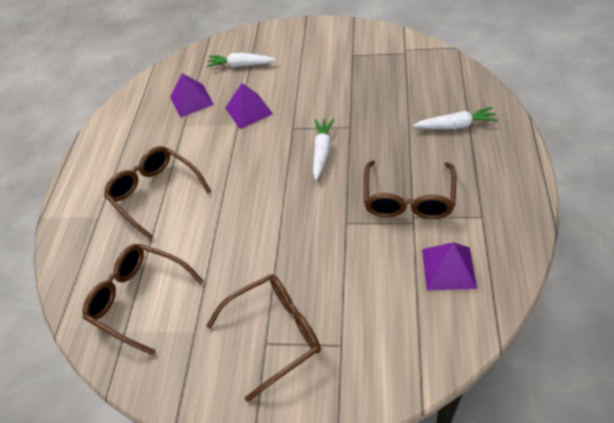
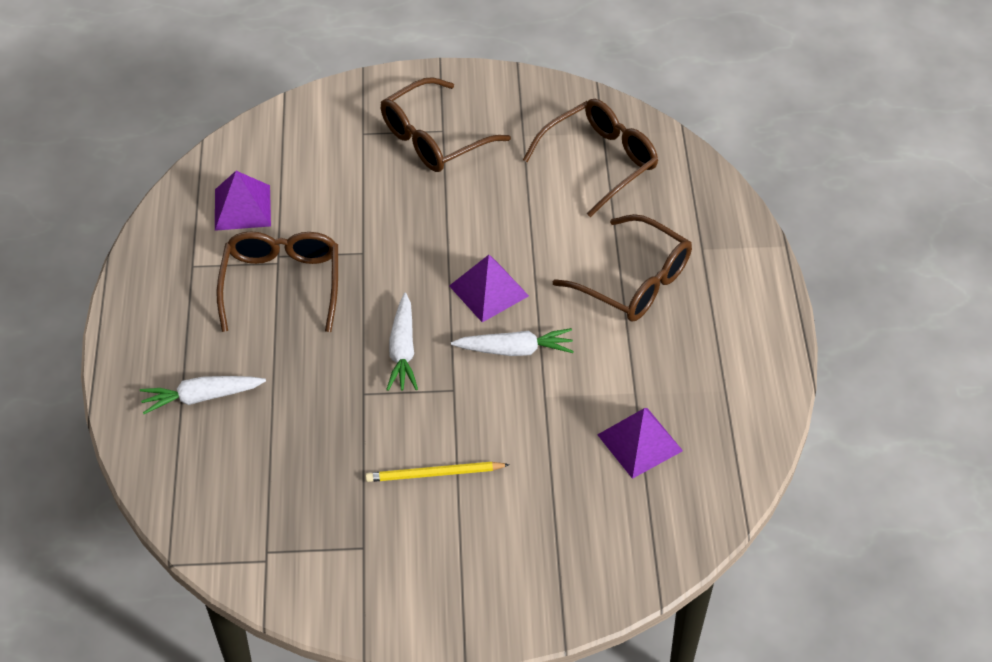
camera: 165 degrees right, 0 degrees up
brown glasses [83,244,204,355] -> brown glasses turned 60 degrees counterclockwise [523,99,658,217]
white carrot [206,53,276,67] -> white carrot moved to [451,328,574,356]
purple pyramid [225,83,273,129] -> purple pyramid moved to [449,255,529,323]
none -> yellow pencil [365,462,510,482]

